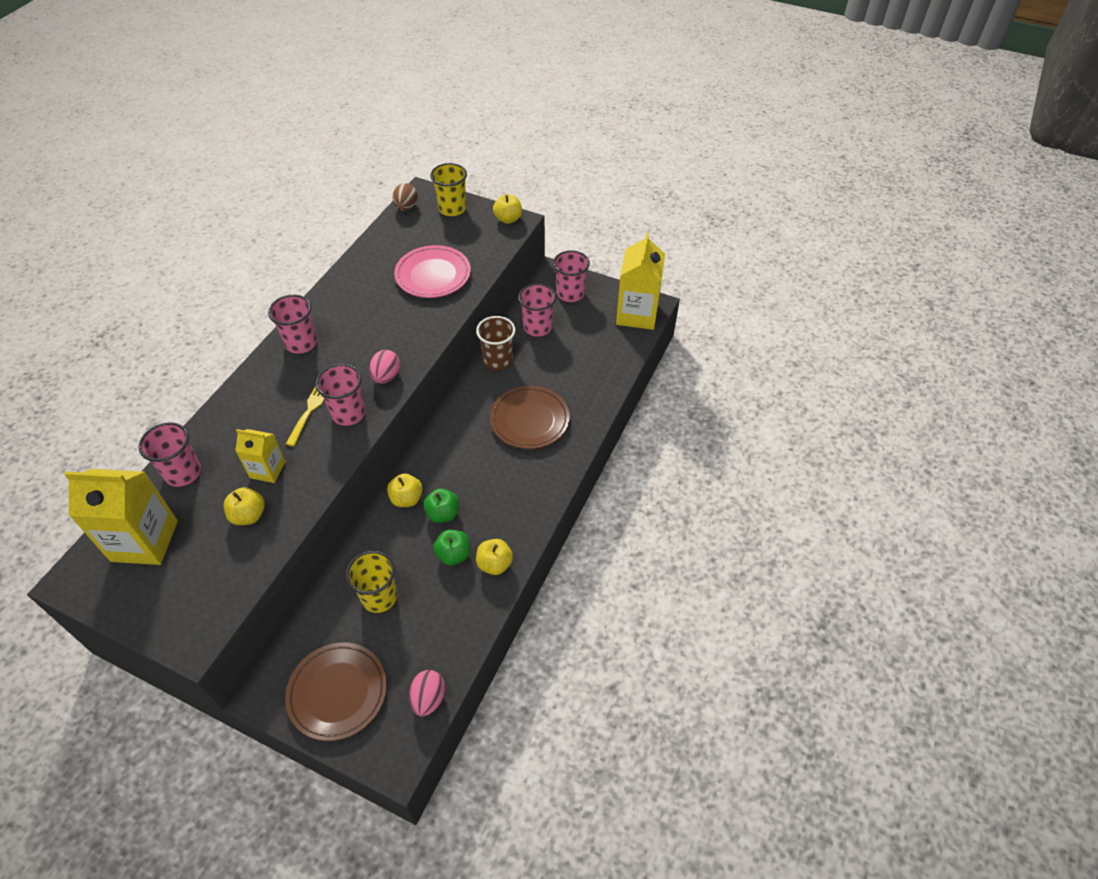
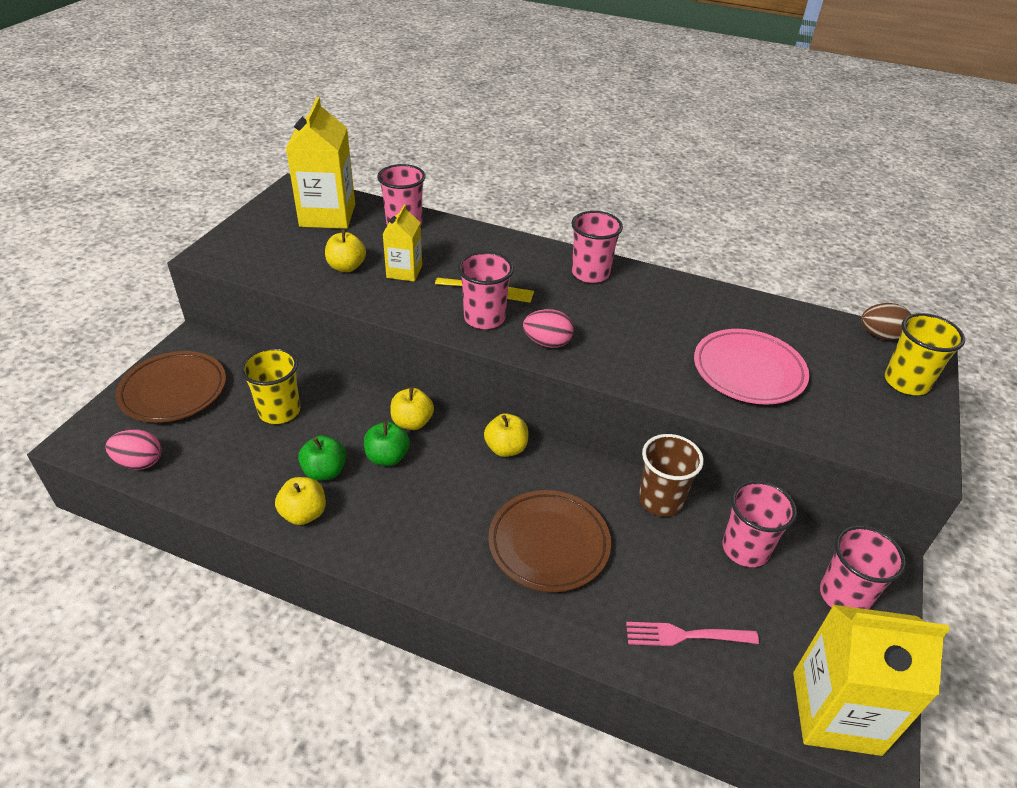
camera: 85 degrees right, 10 degrees down
yellow apple [493,194,522,224] -> yellow apple moved to [484,413,528,457]
none -> pink fork [626,622,759,646]

